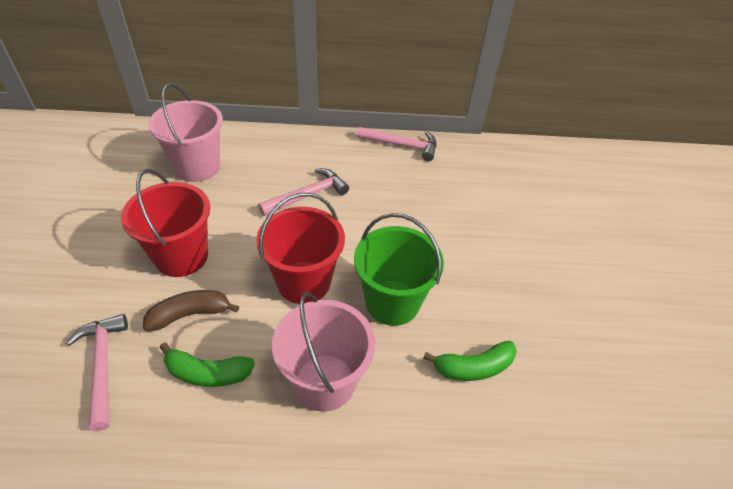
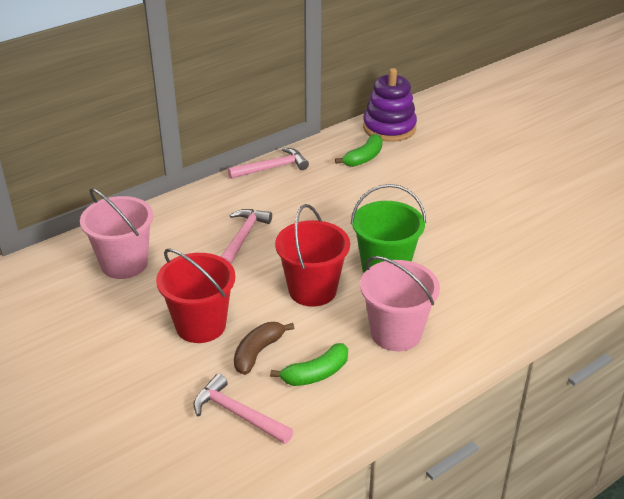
camera: 35 degrees left, 10 degrees down
green banana [424,341,517,381] -> green banana moved to [335,134,383,167]
none -> purple stacking toy [363,68,417,142]

